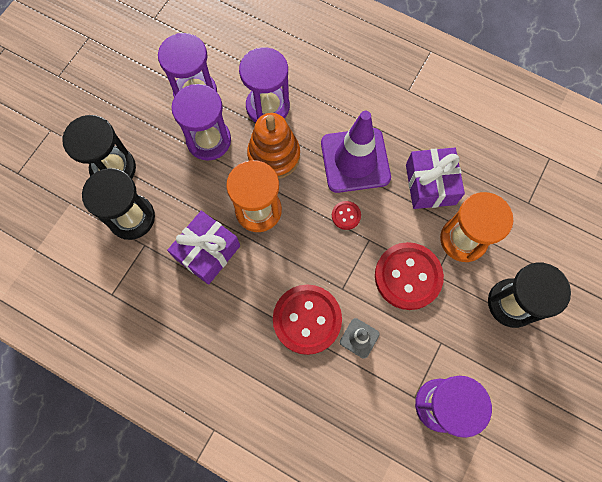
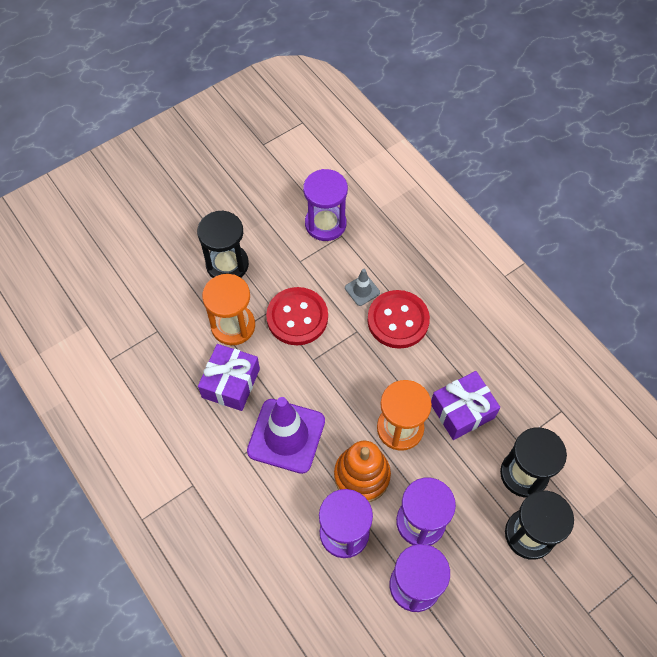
camera: 155 degrees left, 10 degrees down
red button [332,201,361,230] -> none

